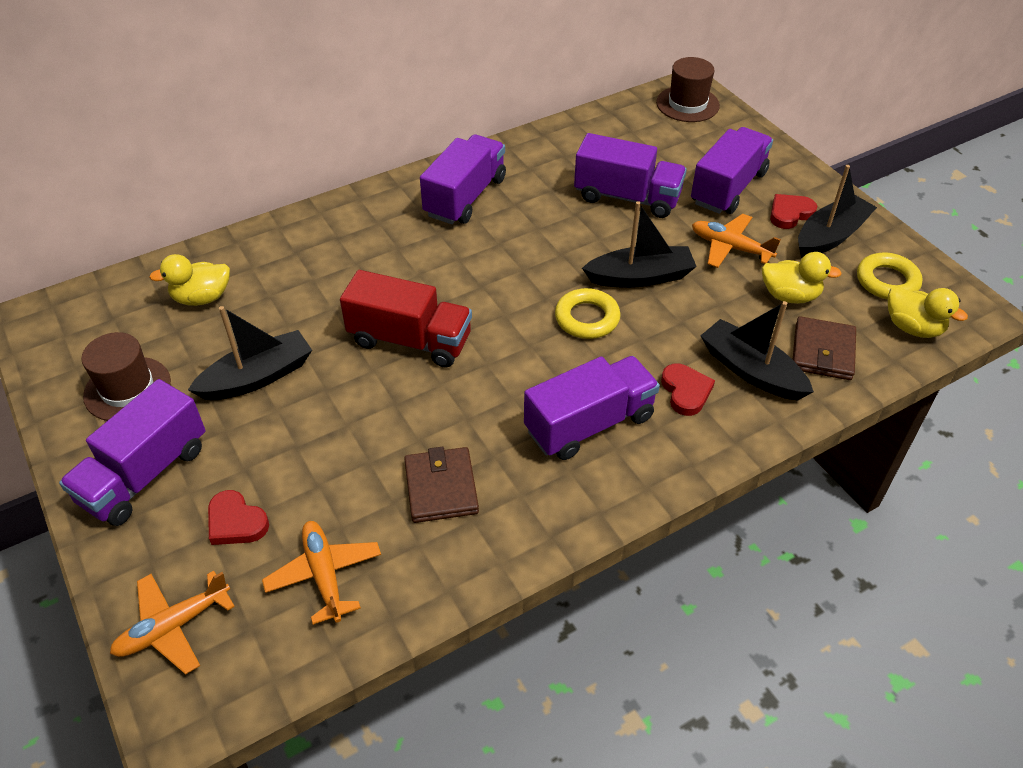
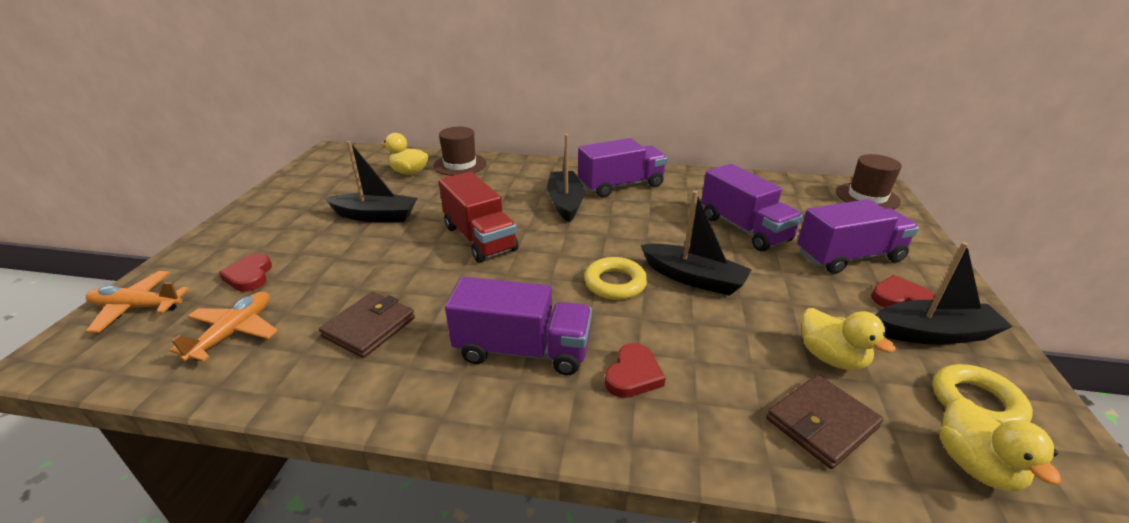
camera: 40 degrees right, 15 degrees down
purple truck [59,379,205,526] -> none
brown hat [81,332,171,421] -> brown hat moved to [433,127,486,176]
orange plane [692,214,781,268] -> none
black boat [701,301,814,401] -> black boat moved to [547,134,584,223]

